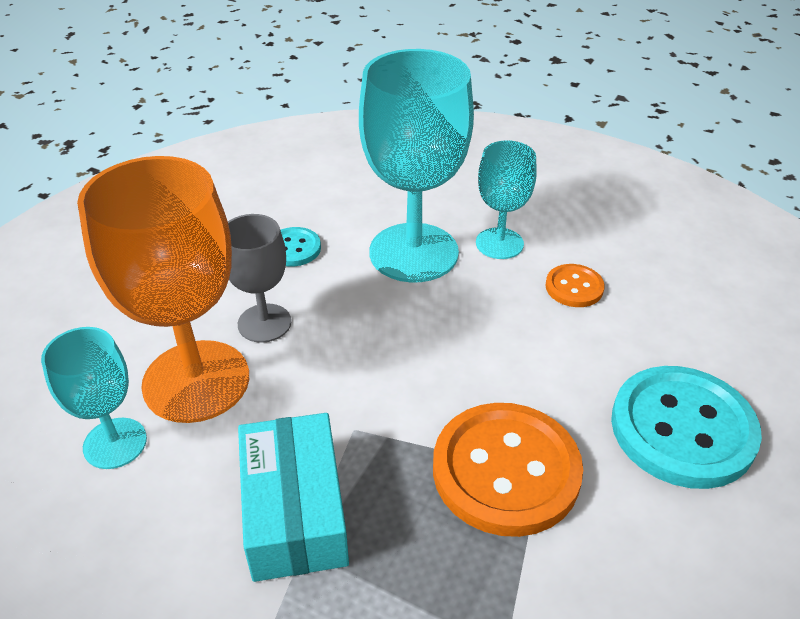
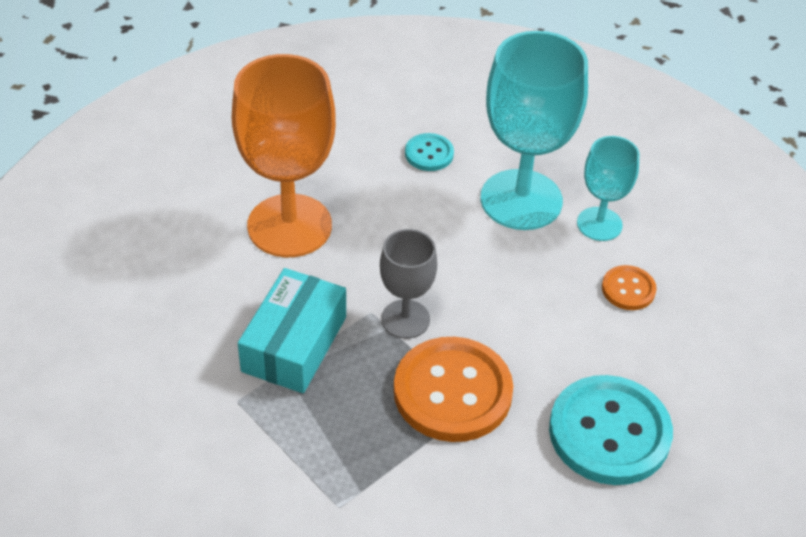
camera: 30 degrees right, 5 degrees up
turquoise goblet [41,327,147,469] -> none
grey goblet [228,214,291,343] -> grey goblet moved to [380,229,437,339]

